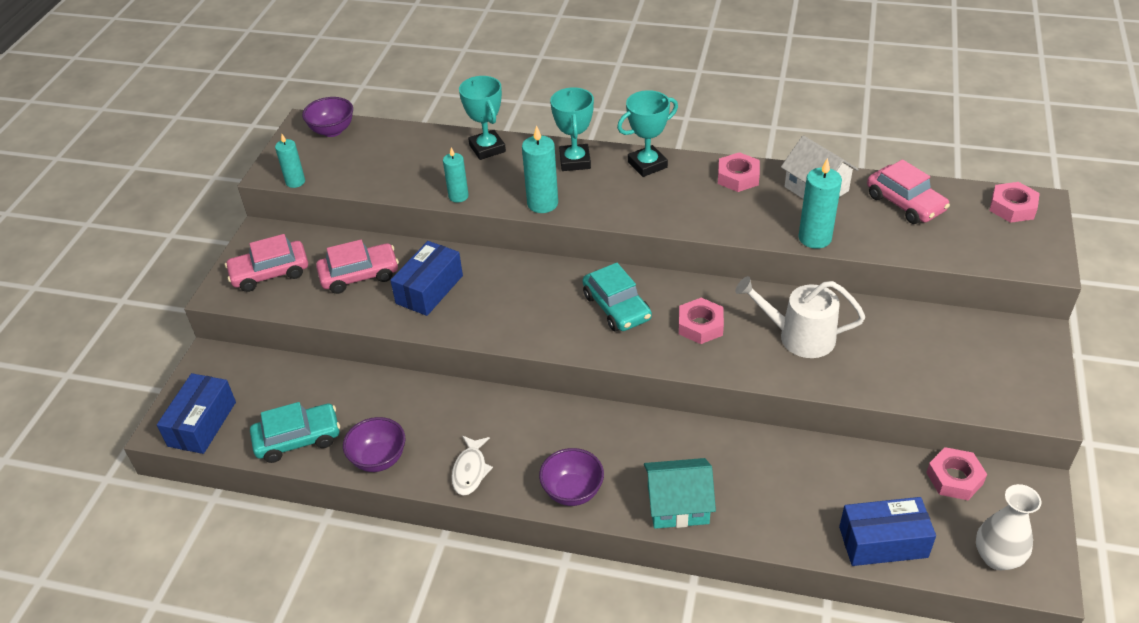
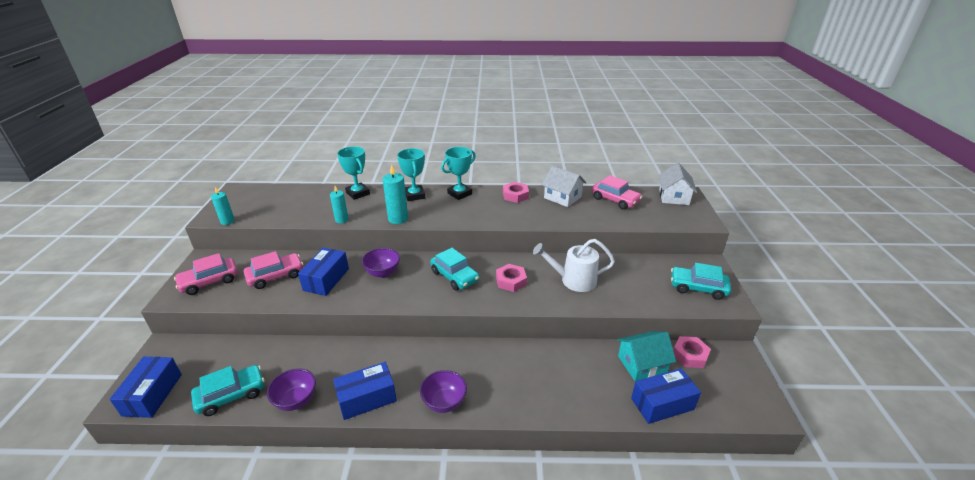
camera: 15 degrees left, 10 degrees down
purple bowl [302,97,353,137] -> purple bowl moved to [361,248,400,278]
white fish [451,436,493,495] -> blue box [333,362,397,420]
turquoise house [644,458,716,529] -> turquoise house moved to [617,331,676,381]
turquoise candle [798,158,842,249] -> none
white vase [976,484,1041,570] -> none
pink nut [989,182,1040,223] -> white house [659,163,697,205]
none -> turquoise car [671,263,731,300]

